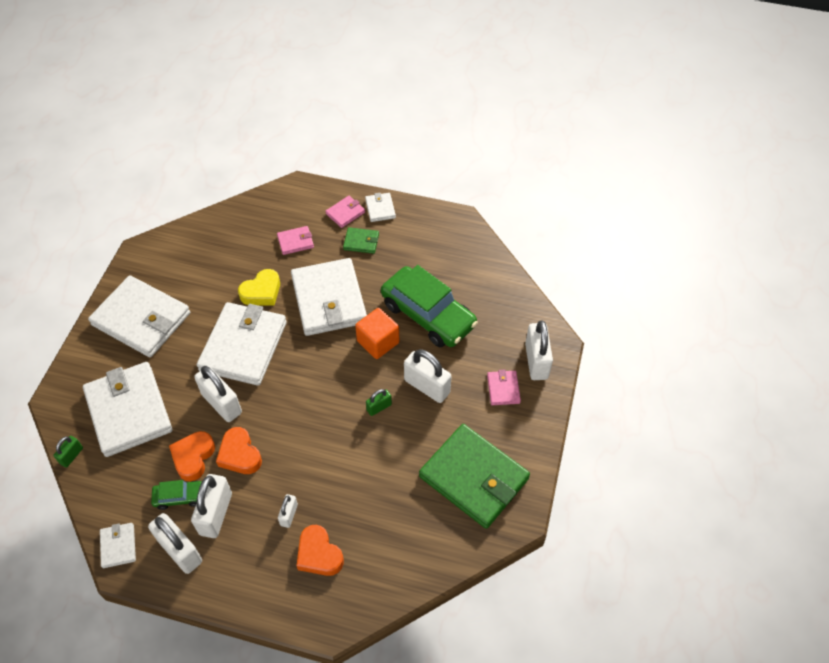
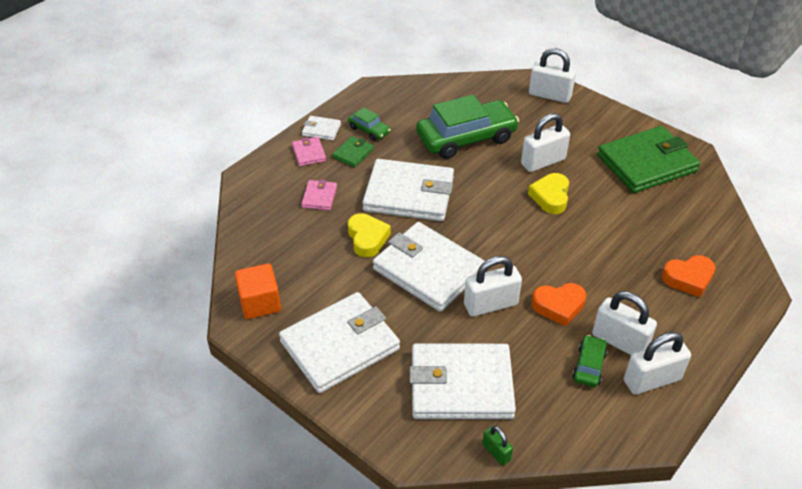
camera: 65 degrees left, 10 degrees down
white wallet [100,523,136,568] -> none
orange heart [169,431,215,482] -> none
white padlock [278,494,298,528] -> none
orange cube [355,308,399,359] -> orange cube moved to [235,263,281,319]
green padlock [366,389,392,416] -> yellow heart [528,173,569,214]
pink wallet [487,370,521,405] -> none
none -> green car [348,108,391,141]

